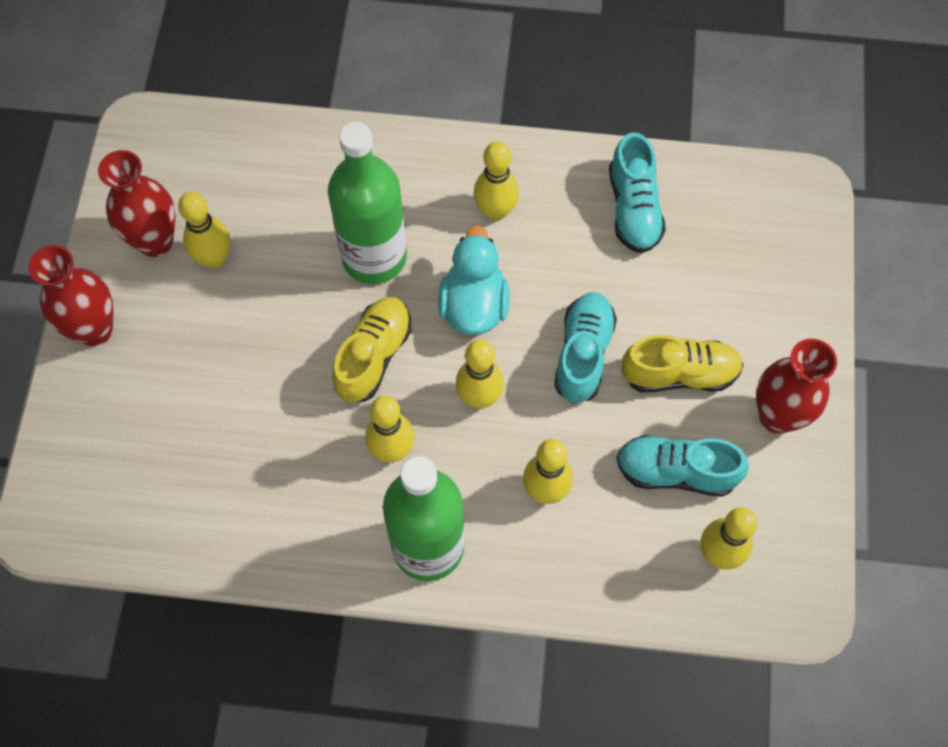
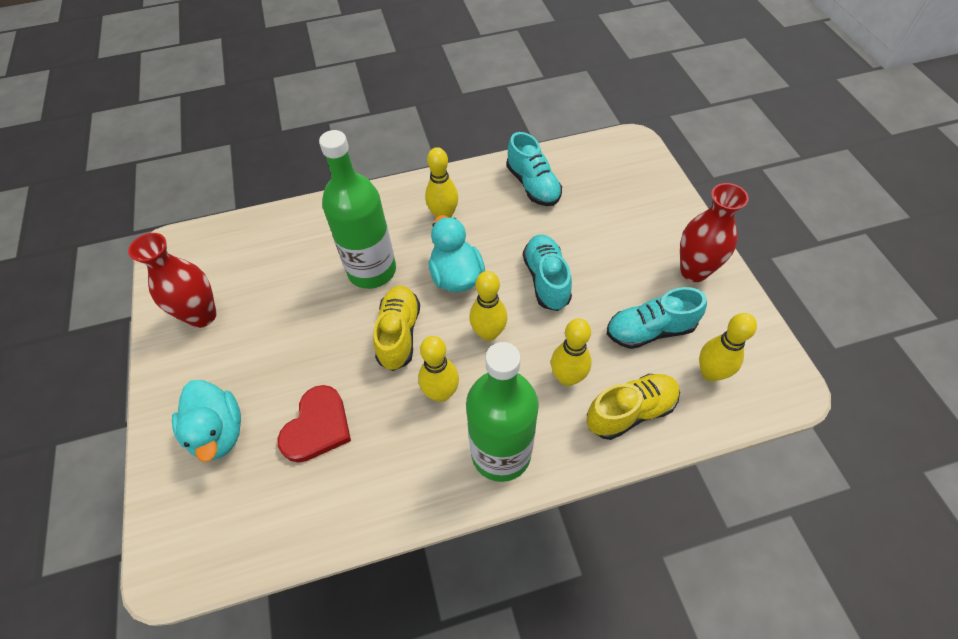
camera: 20 degrees left, 10 degrees down
red vase [28,245,113,346] -> none
yellow bowling pin [178,192,230,269] -> none
yellow shoe [621,335,743,392] -> yellow shoe moved to [586,374,680,440]
none -> turquoise duck [172,380,241,462]
none -> red heart [278,385,351,463]

